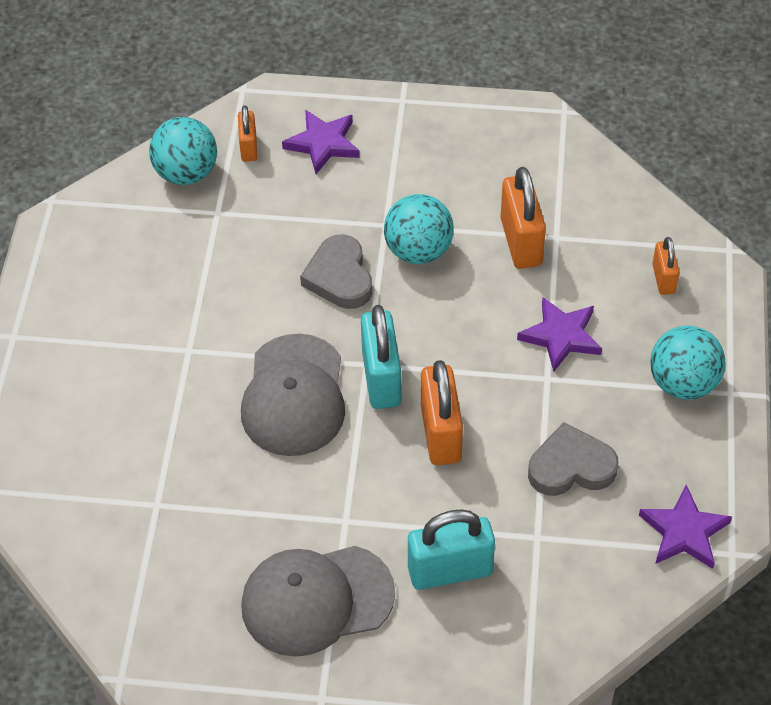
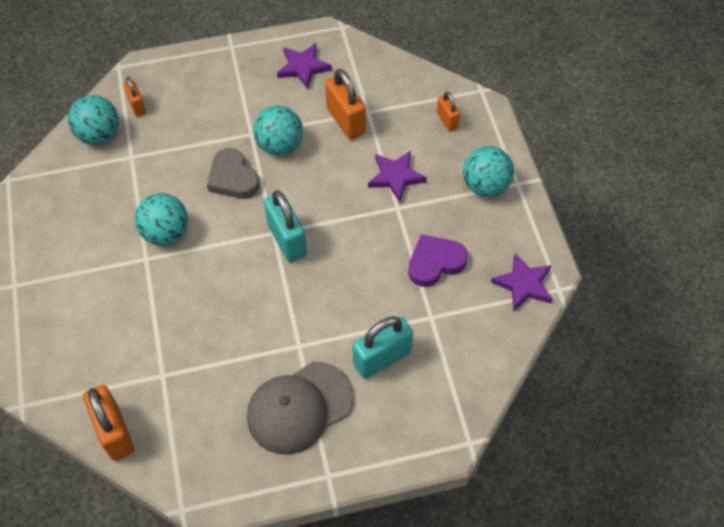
camera: 20 degrees left, 5 degrees up
grey cap [241,334,345,456] -> none
purple star [282,110,360,174] -> purple star moved to [277,43,332,89]
orange padlock [421,360,463,465] -> orange padlock moved to [83,385,134,461]
grey heart [528,422,619,496] -> purple heart [408,234,468,287]
none -> turquoise ball [135,193,188,246]

